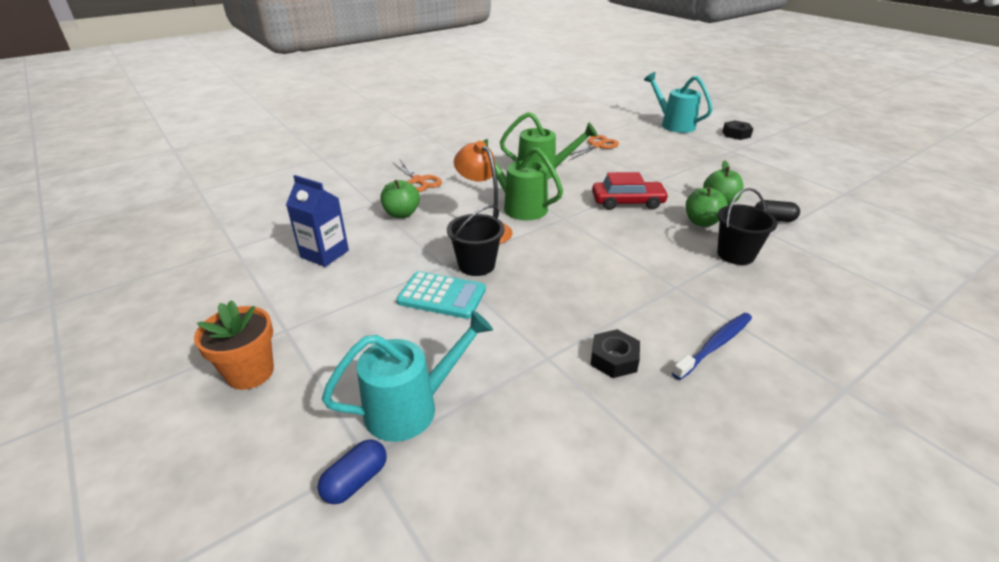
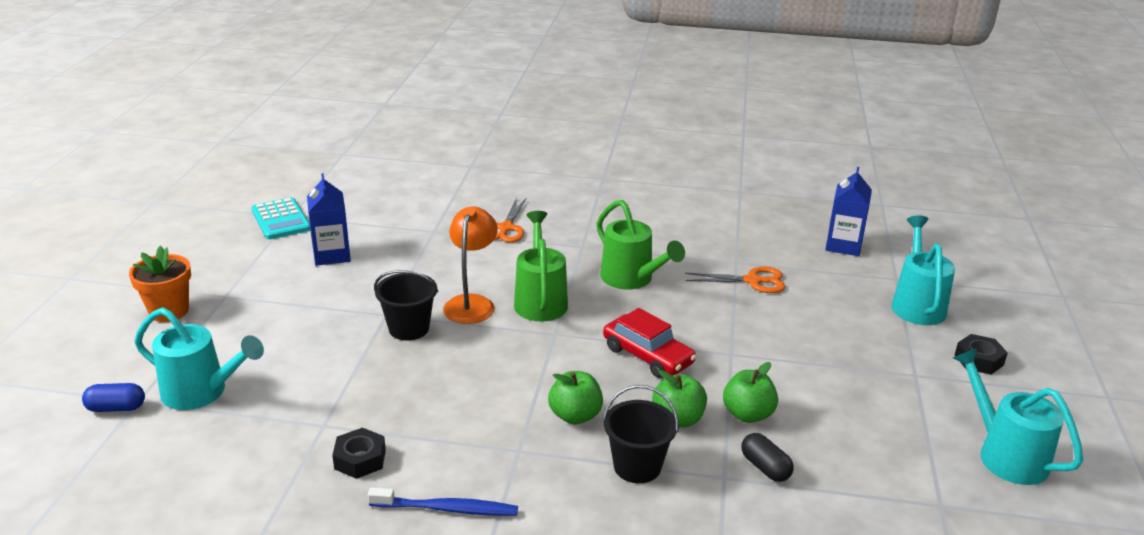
camera: 45 degrees right, 5 degrees down
green apple [380,180,420,218] -> green apple moved to [548,371,603,425]
turquoise calculator [396,271,486,319] -> turquoise calculator moved to [251,197,310,239]
none -> blue carton [825,167,872,256]
none -> turquoise watering can [953,348,1083,485]

